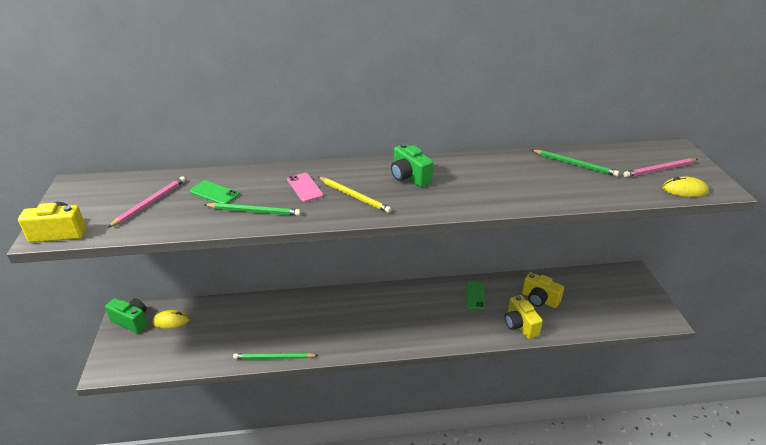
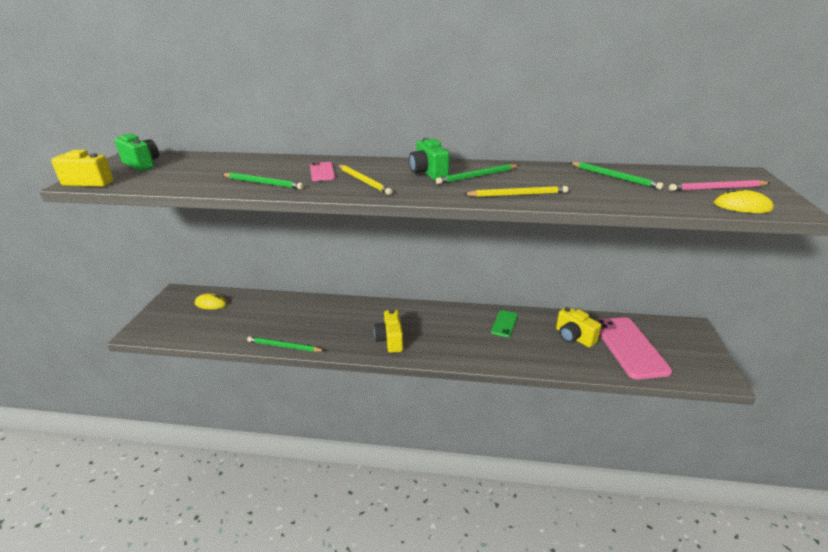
camera: 15 degrees right, 5 degrees down
green camera [105,298,148,334] -> green camera moved to [115,133,159,171]
pink pencil [107,176,186,228] -> none
green phone [190,180,239,204] -> none
yellow camera [505,295,543,339] -> yellow camera moved to [374,309,403,353]
none -> green pencil [436,164,519,184]
none -> yellow pencil [463,186,568,197]
none -> pink phone [595,317,672,380]

